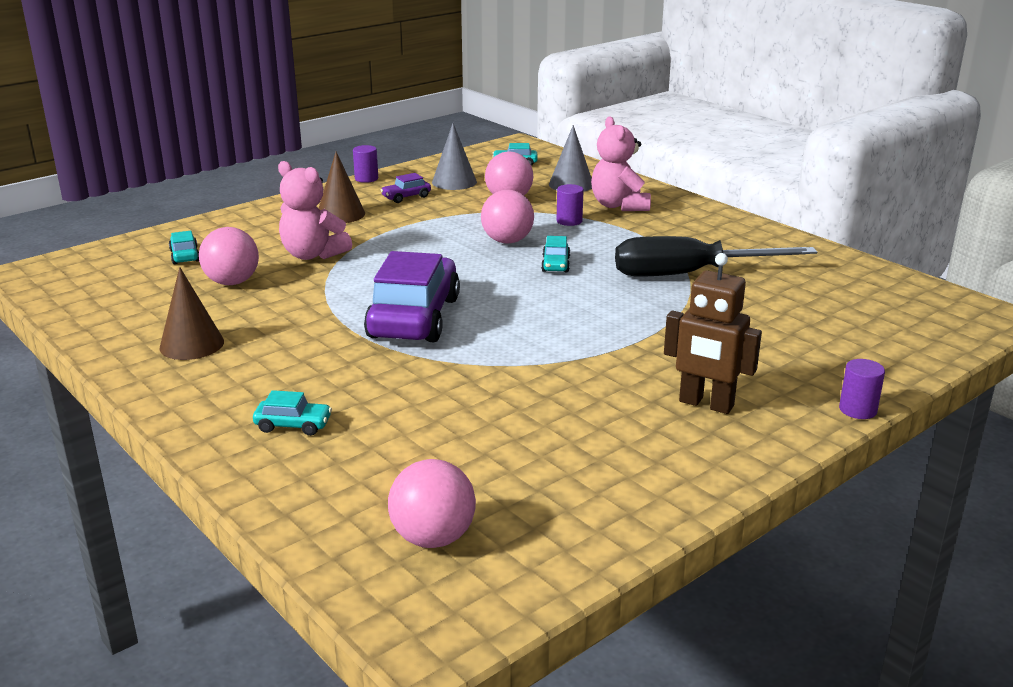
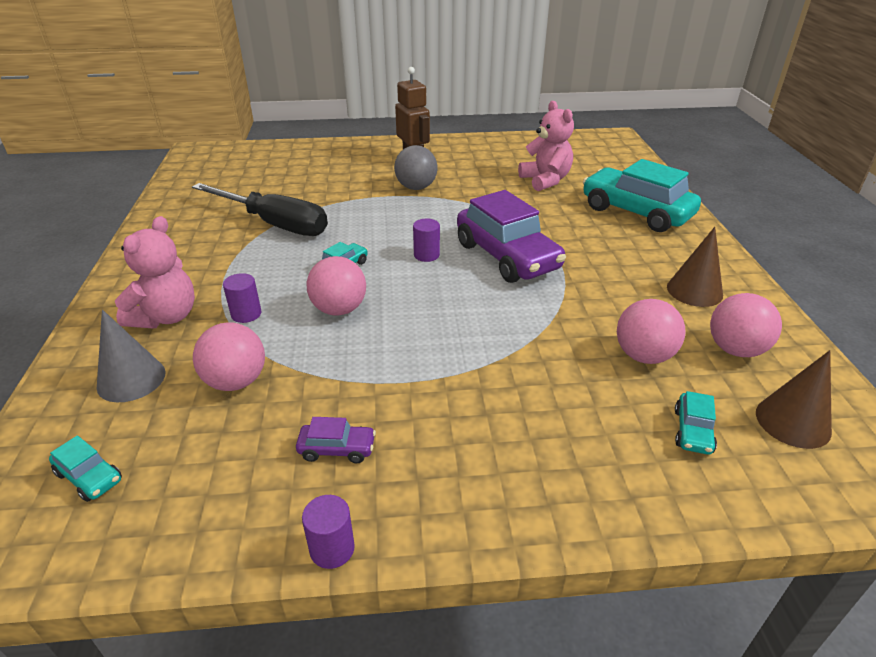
camera: 145 degrees left, 10 degrees up
turquoise car [253,390,332,436] -> turquoise car [583,159,701,232], size x2.37
pink teddy bear [278,161,352,260] -> pink teddy bear moved to [518,101,574,191]
brown cone [318,152,365,223] -> brown cone moved to [756,350,832,449]
purple car [364,251,460,342] -> purple car turned 75 degrees counterclockwise [457,190,566,283]
pink ball [388,459,476,548] -> pink ball moved to [710,293,782,357]
grey cone [432,123,477,190] -> none
purple cylinder [839,359,885,419] -> purple cylinder moved to [413,219,440,262]
none -> grey ball [394,145,437,190]

